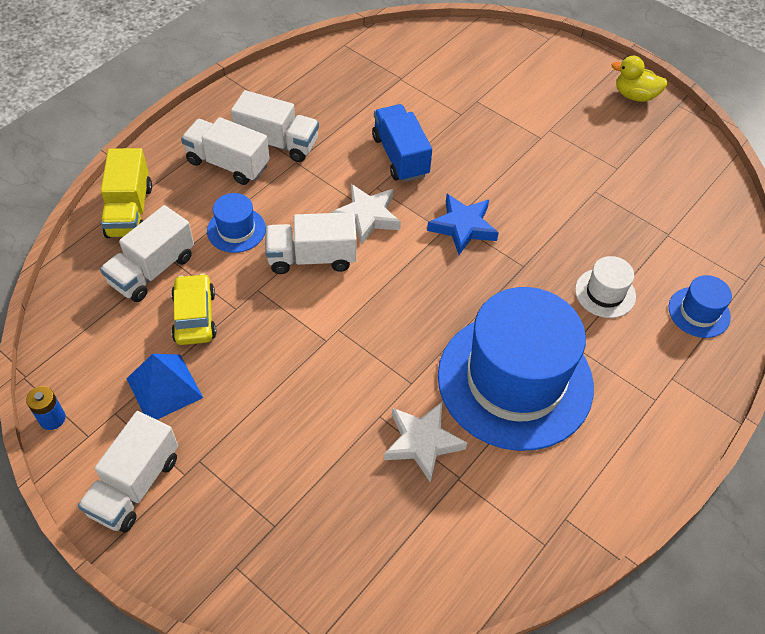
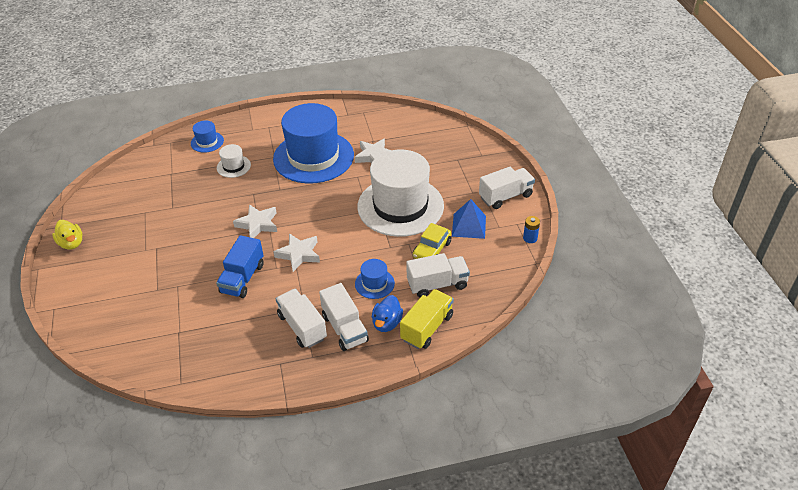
camera: 140 degrees left, 10 degrees down
white truck [266,212,357,274] -> none
blue star [427,194,499,255] -> white star [233,204,277,238]
none -> white hat [357,149,444,237]
none -> blue duck [372,295,403,332]

